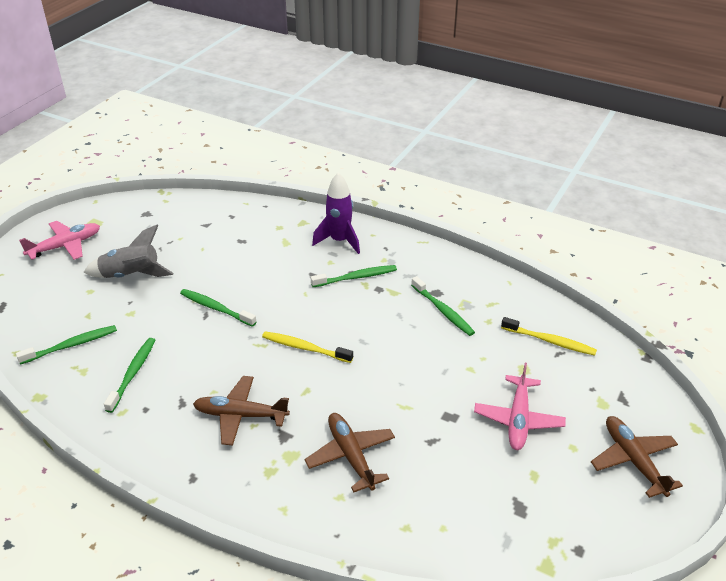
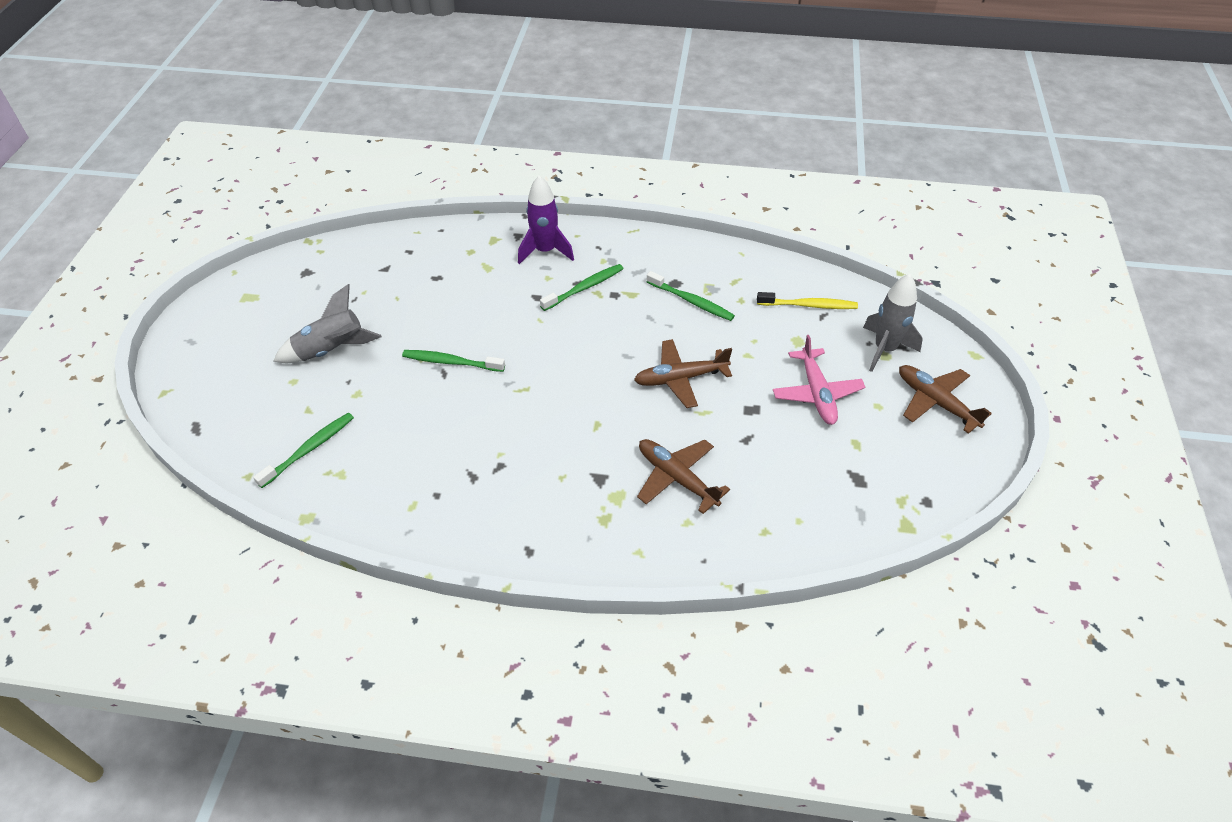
camera: 20 degrees left, 10 degrees up
pink plane [19,221,100,260] -> none
green toothbrush [104,338,155,413] -> none
brown plane [193,376,290,445] -> brown plane moved to [634,339,732,408]
yellow toothbrush [262,331,353,363] -> none
none -> grey rocket [863,274,923,372]

